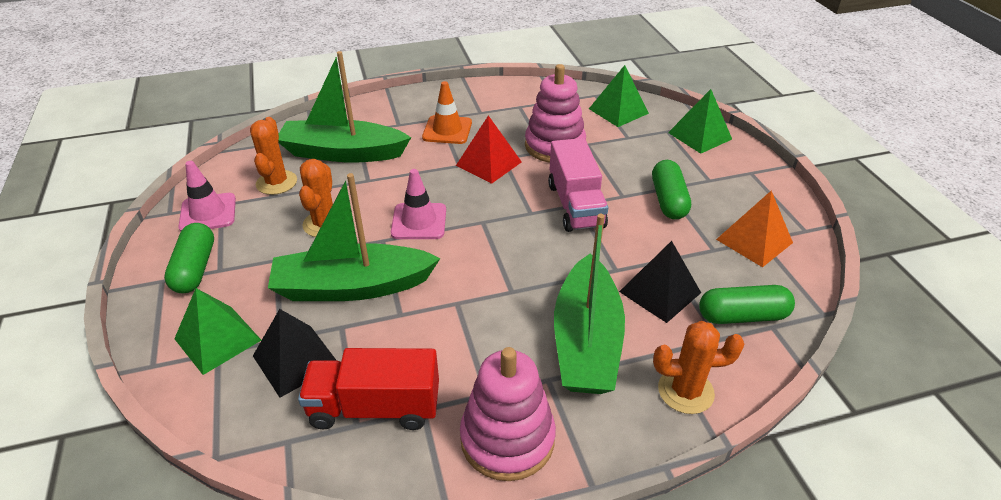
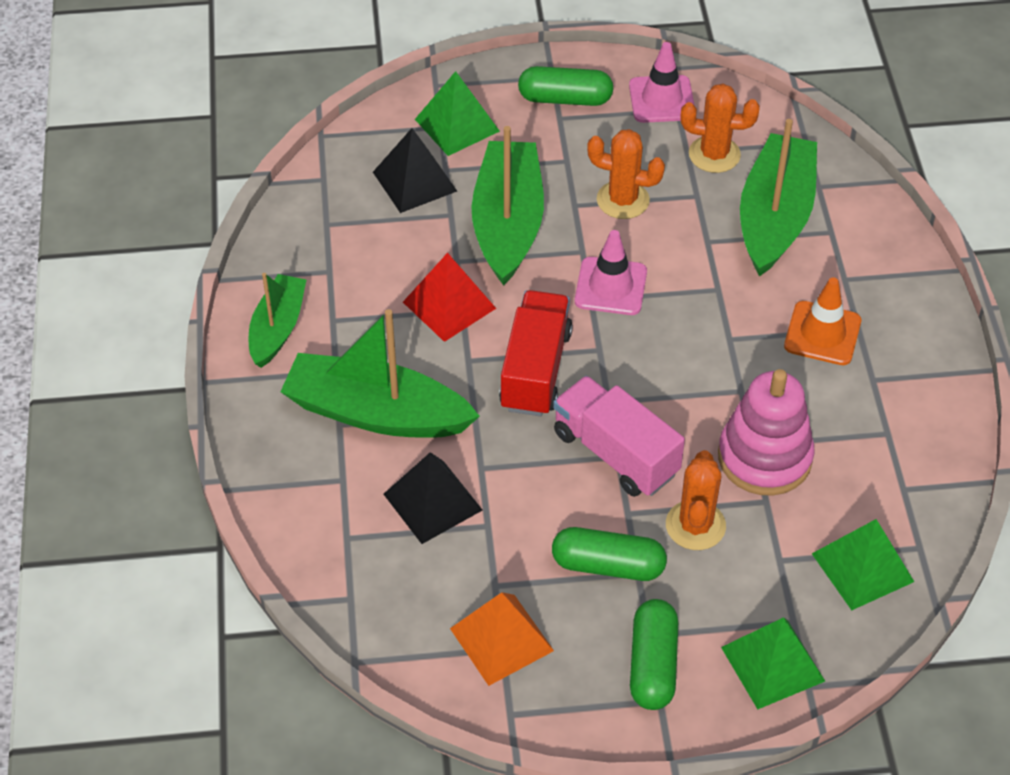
camera: 100 degrees right, 10 degrees up
red truck [298,348,439,430] -> red truck moved to [499,290,573,416]
red pyramid [456,115,522,184] -> red pyramid moved to [403,253,496,342]
pink stacking toy [460,347,556,481] -> green boat [249,273,306,368]
pink truck [548,138,608,232] -> pink truck turned 45 degrees clockwise [553,376,685,497]
orange cactus [653,321,745,414] -> orange cactus moved to [666,450,726,550]
green capsule [699,285,795,324] -> green capsule moved to [630,599,678,710]

